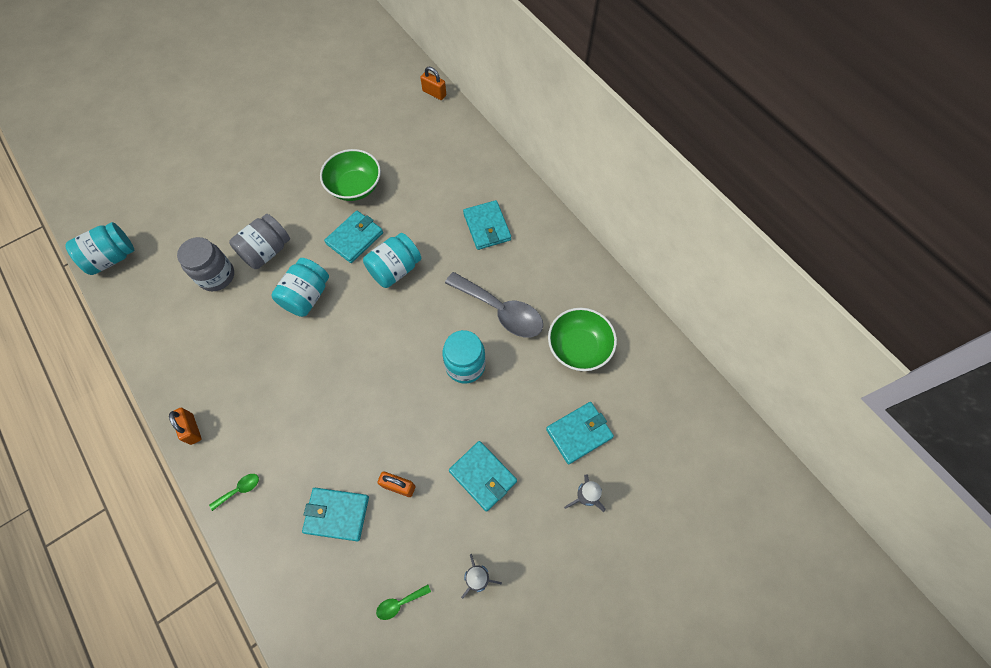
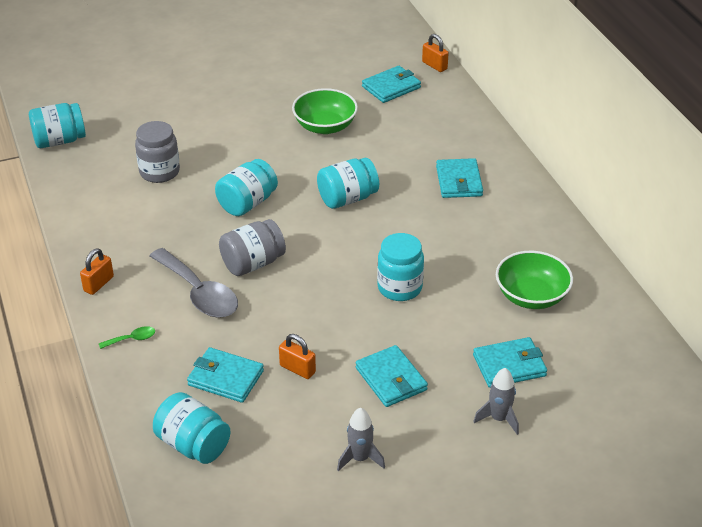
camera: 15 degrees right, 25 degrees down
orange padlock [169,408,202,445] -> orange padlock turned 45 degrees clockwise [80,249,114,295]
grey jar [229,214,290,269] -> grey jar moved to [219,219,286,276]
turquoise wallet [324,211,383,263] -> turquoise wallet moved to [362,66,421,103]
green spoon [376,585,431,620] -> none
grey spoon [445,272,543,338] -> grey spoon moved to [150,248,238,318]
none -> turquoise jar [153,392,231,464]

